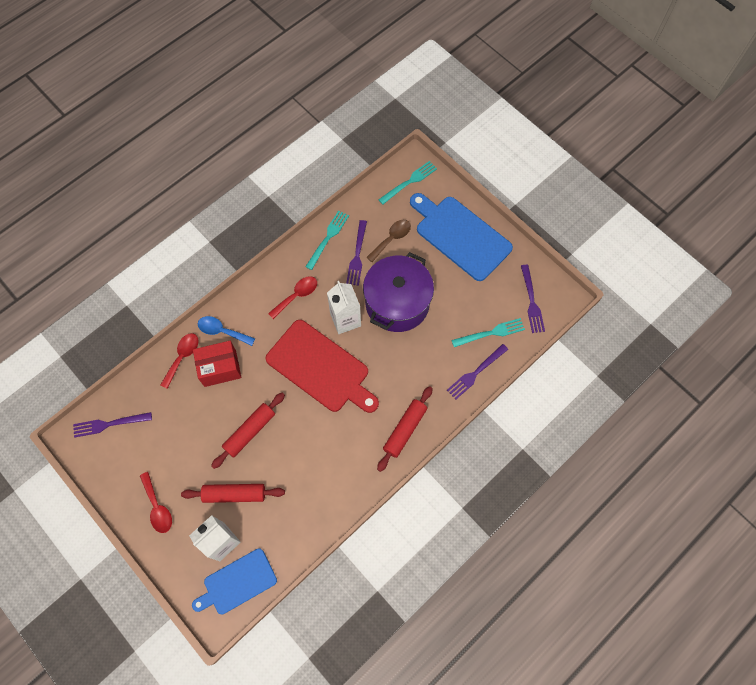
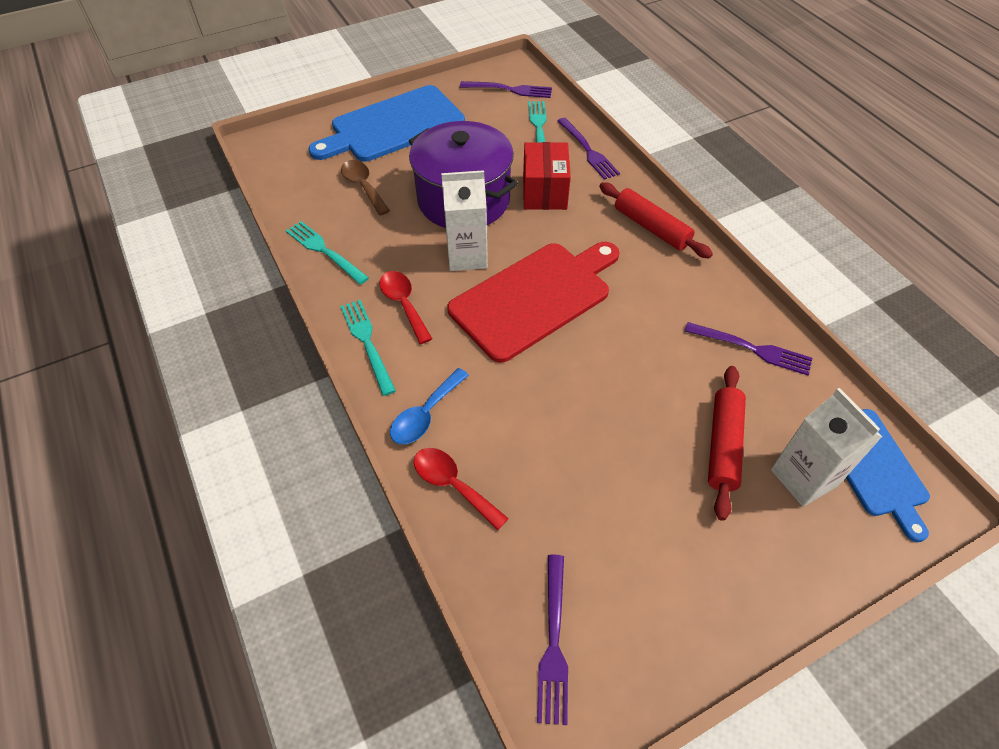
camera: 75 degrees left, 15 degrees down
red spoon [140,472,172,533] -> none
red box [193,341,241,387] -> red box moved to [523,142,571,210]
red rolling pin [211,393,285,469] -> none
purple fork [346,220,367,286] -> purple fork moved to [685,322,812,375]
turquoise fork [378,161,437,205] -> turquoise fork moved to [340,300,396,396]

